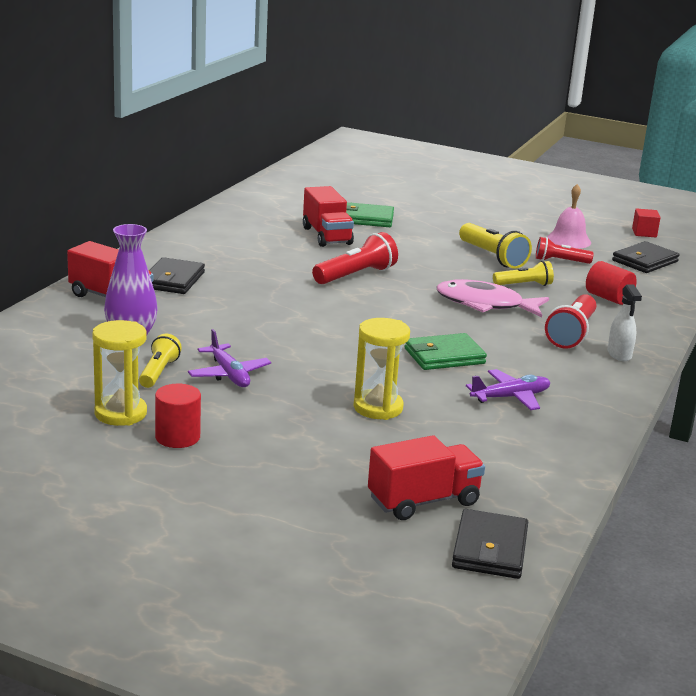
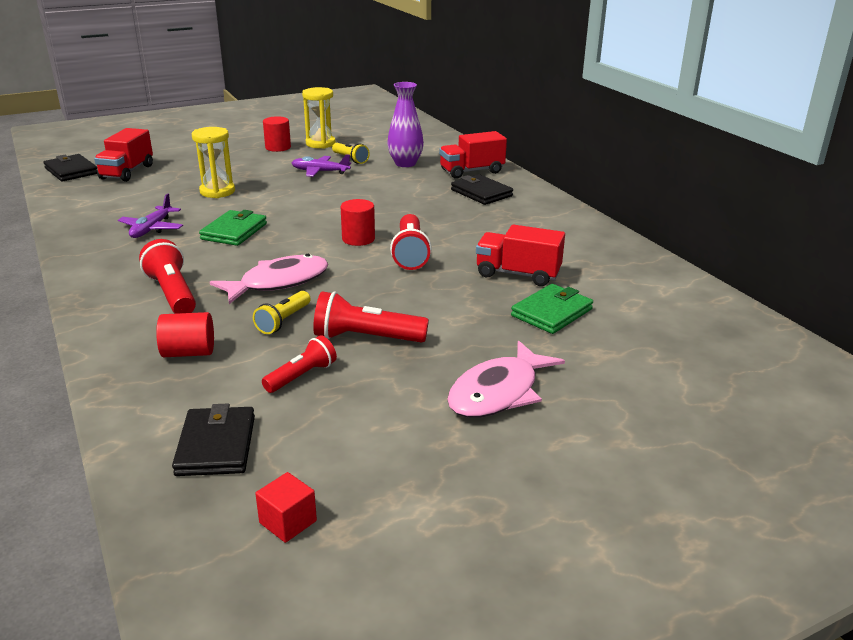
camera: 130 degrees right, 5 degrees up
yellow flashlight [459,223,532,269] -> red flashlight [313,291,429,343]
pink bell [547,184,591,249] -> none
white spray bottle [608,284,642,361] -> none
none -> red cylinder [340,199,375,246]
none -> pink fish [447,341,565,418]

